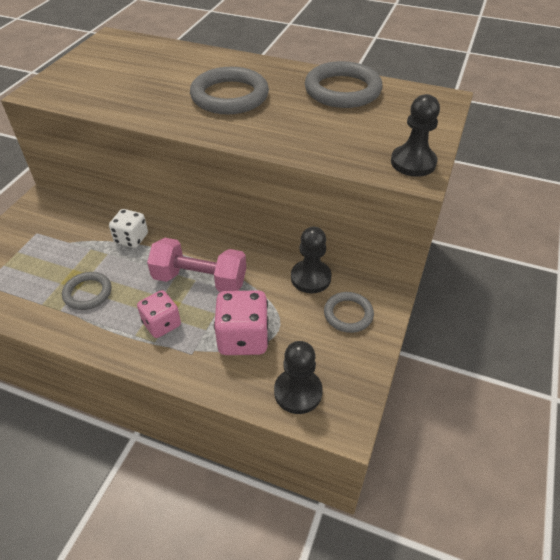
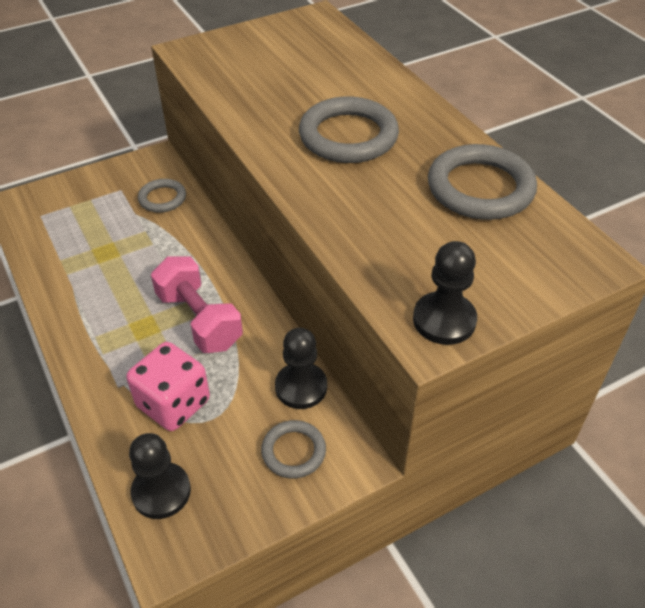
camera: 40 degrees right, 0 degrees up
grey ring [62,272,111,310] -> grey ring moved to [138,179,186,213]
white dice [109,209,148,248] -> none
pink dice [137,290,181,338] -> none

